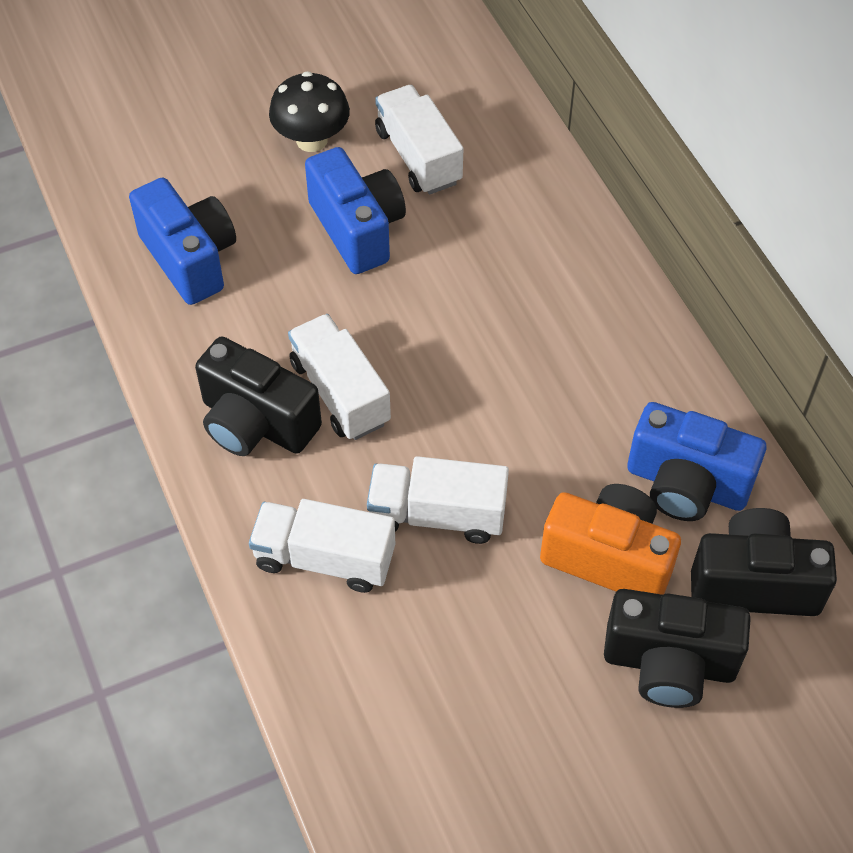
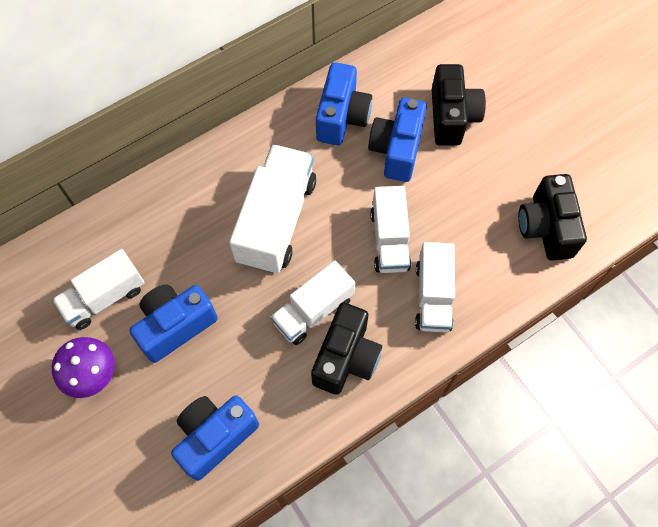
camera: 100 degrees left, 10 degrees up
black mushroom [269,71,350,152] -> purple mushroom [52,337,115,398]
orange camera [540,484,681,595] -> blue camera [368,98,427,182]
black camera [691,508,837,616] -> black camera moved to [518,174,587,261]
none -> white truck [229,144,316,274]

